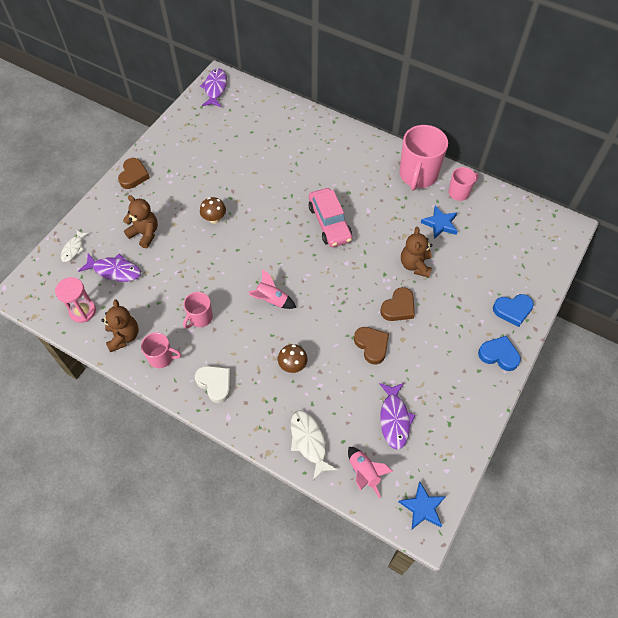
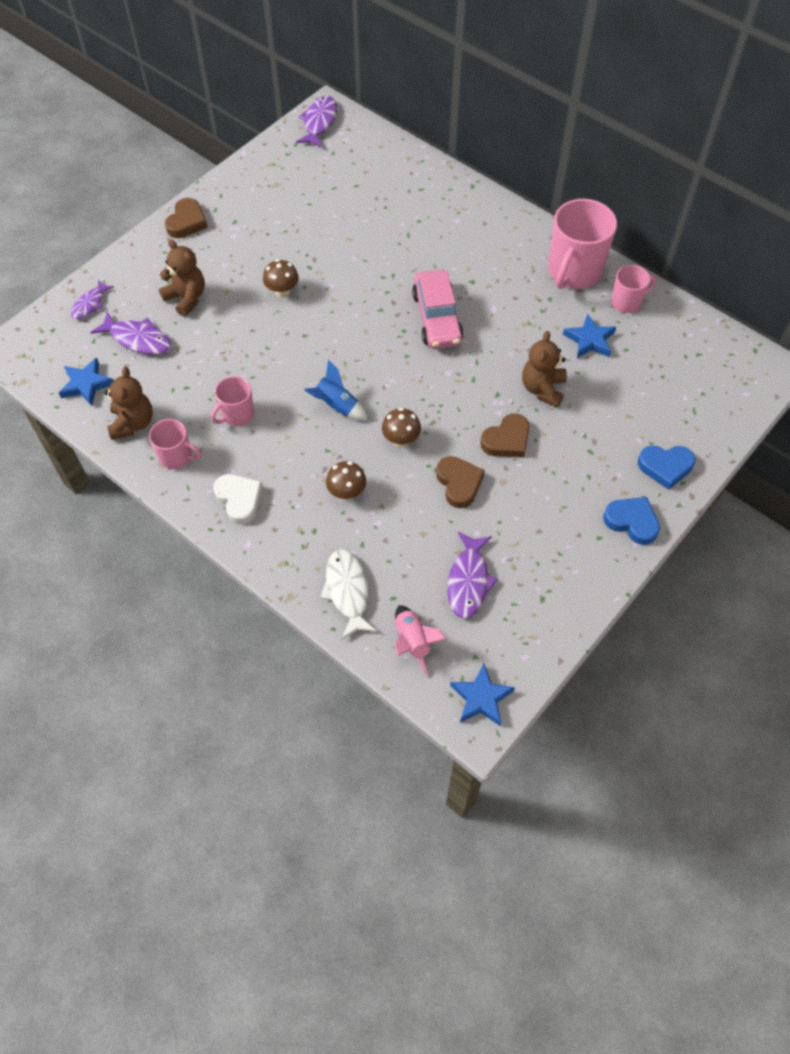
camera: 10 degrees right, 0 degrees up
pink hourglass [55,277,96,323] -> blue star [59,358,114,406]
white fish [61,229,89,262] -> purple fish [71,280,114,319]
pink rocket [249,269,296,309] -> blue rocket [304,360,367,420]
none -> brown mushroom [382,408,421,447]

